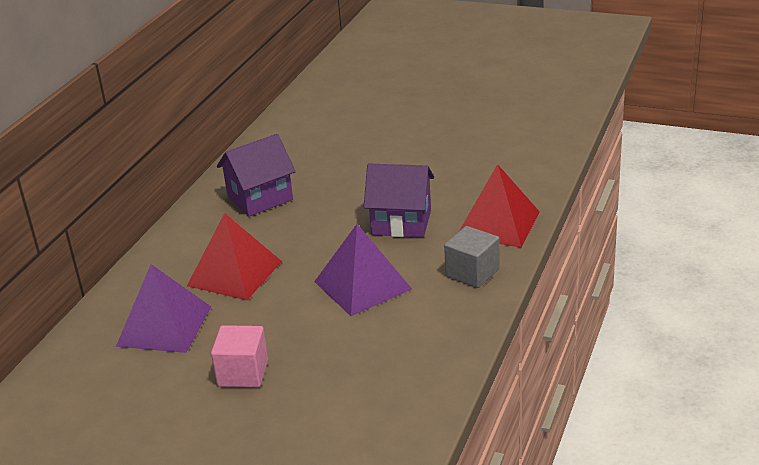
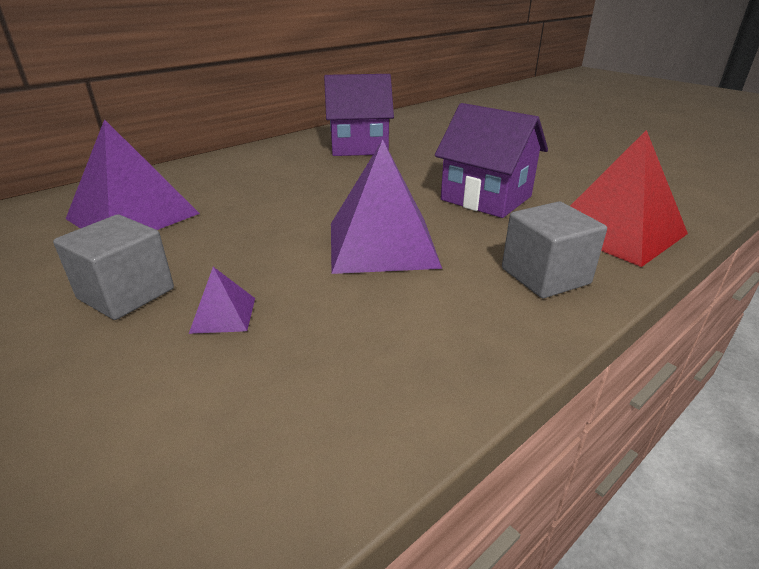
camera: 25 degrees right, 0 degrees up
red pyramid [187,213,282,300] -> none
pink cube [211,325,268,387] -> grey cube [53,214,174,320]
none -> purple pyramid [189,267,255,334]

